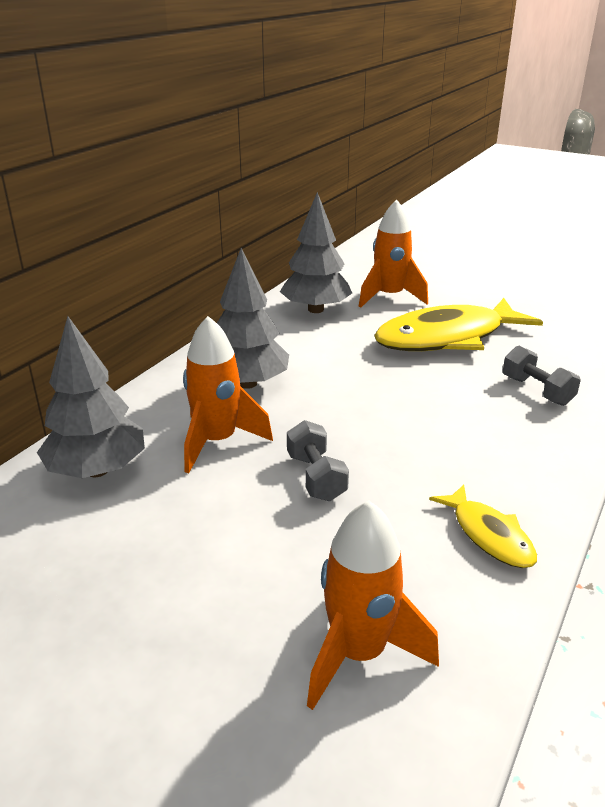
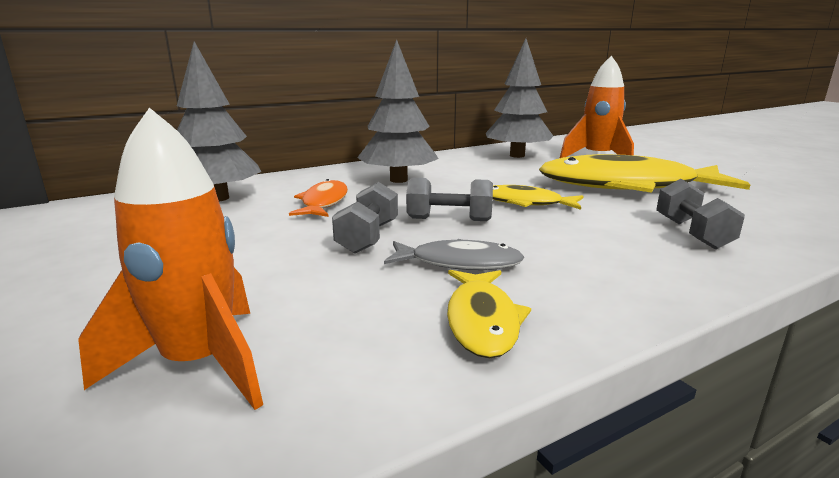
camera: 30 degrees right, 10 degrees down
orange rocket [183,316,273,473] -> orange fish [289,179,348,217]
none -> grey fish [384,239,524,270]
none -> grey dumbbell [406,178,493,221]
none -> yellow fish [493,185,583,210]

